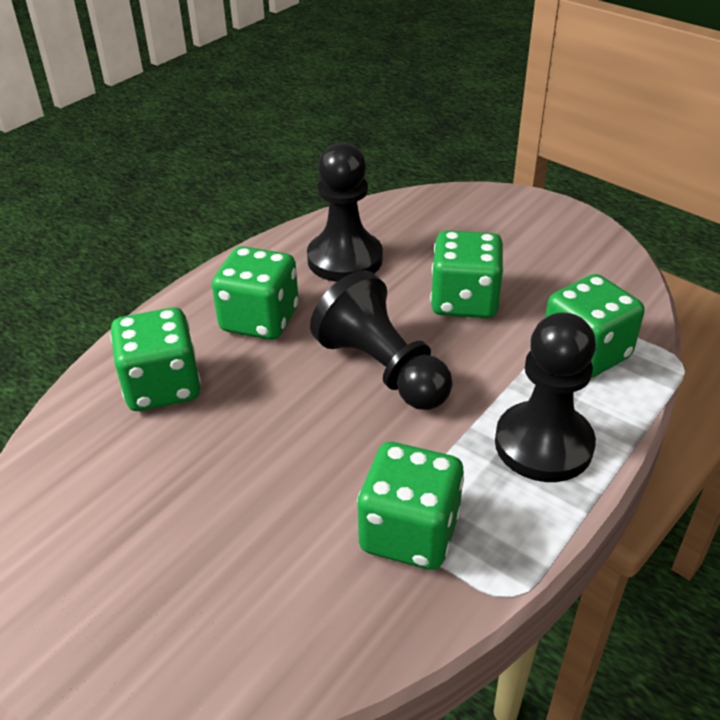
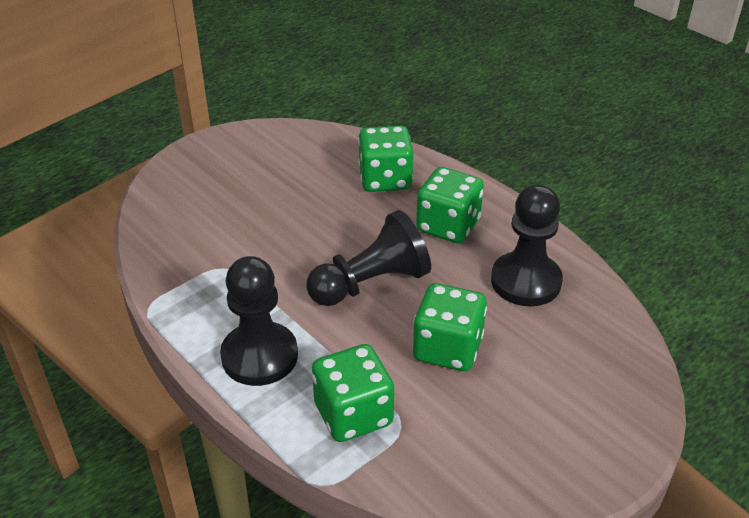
camera: 100 degrees right, 0 degrees up
green dice [357,442,464,570] -> none

